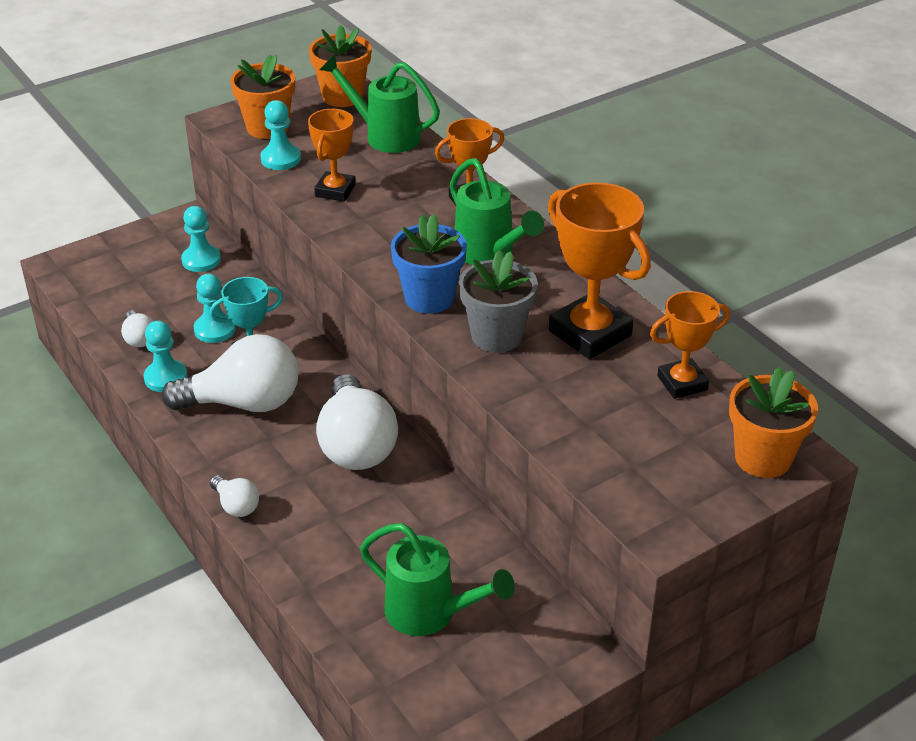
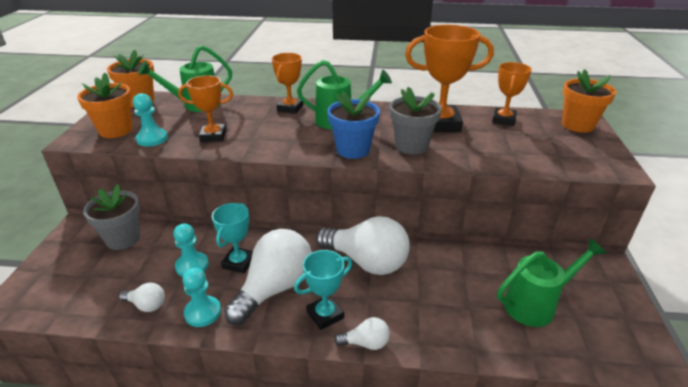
camera: 50 degrees left, 5 degrees down
turquoise pawn [181,206,221,272] -> grey flower pot [83,184,140,250]
orange trophy [308,109,356,202] -> orange trophy turned 60 degrees counterclockwise [178,75,233,142]
none -> turquoise trophy [294,250,352,330]

